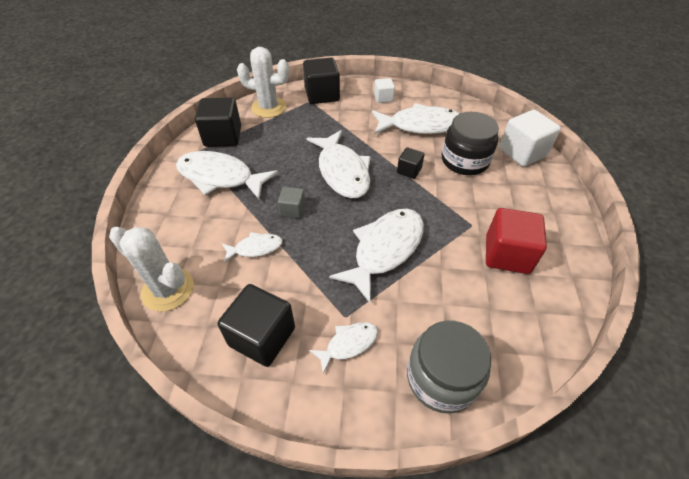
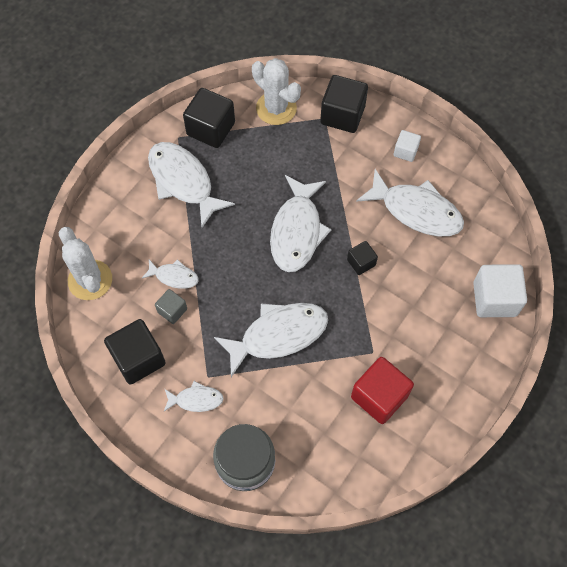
camera: 30 degrees right, 15 degrees up
grey cube [278,187,305,218] -> grey cube moved to [155,289,187,324]
black jar [442,112,499,175] -> none

